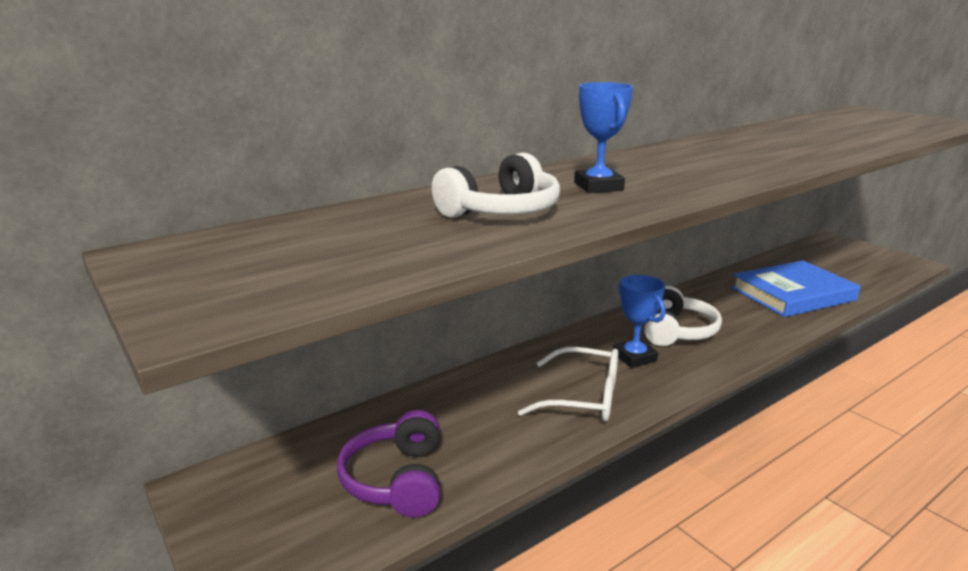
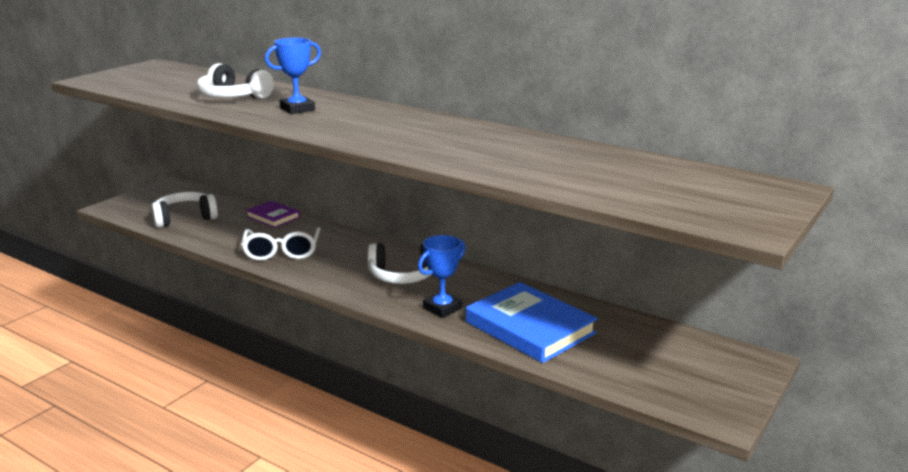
camera: 70 degrees right, 0 degrees up
purple headphones [337,410,440,517] -> white headphones [152,192,218,228]
blue trophy [613,275,666,368] -> blue trophy moved to [418,235,466,318]
none -> purple book [246,201,300,228]

